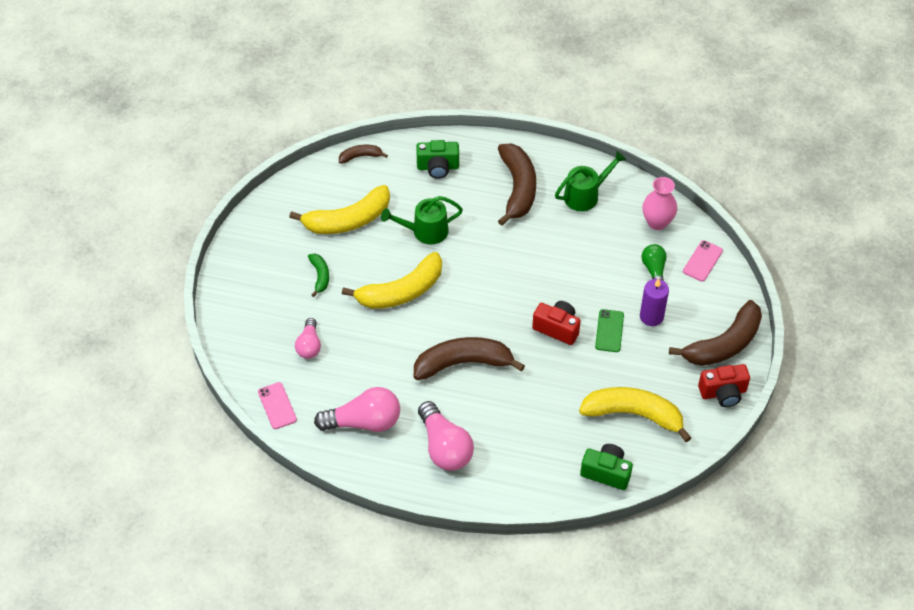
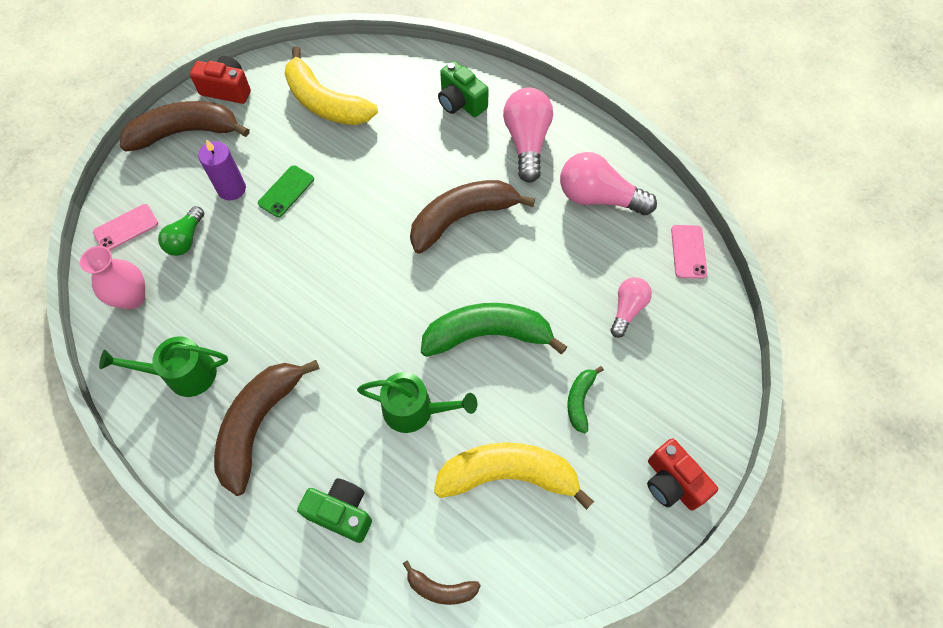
camera: 155 degrees left, 10 degrees up
yellow banana [342,252,442,309] -> green banana [421,303,567,357]
brown banana [414,337,525,380] -> brown banana turned 135 degrees clockwise [410,180,535,254]
red camera [532,301,581,345] -> red camera moved to [647,439,718,511]
green camera [580,444,633,490] -> green camera moved to [438,61,489,117]

